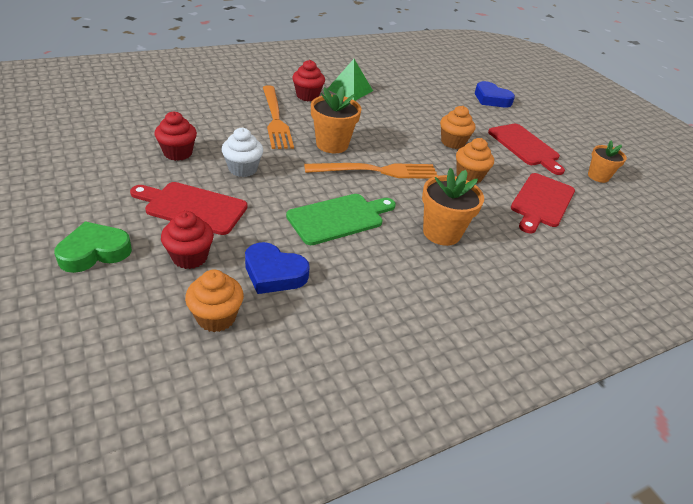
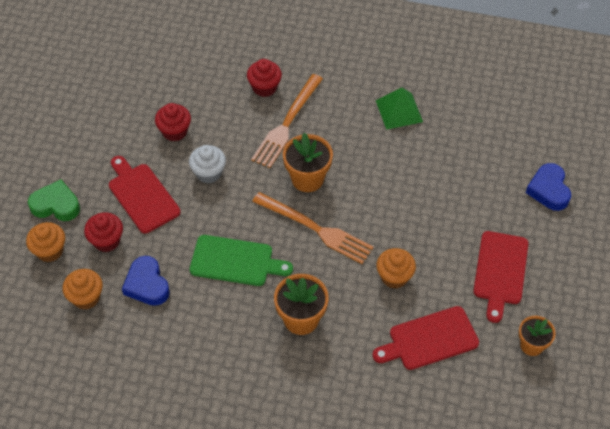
camera: 45 degrees right, 15 degrees up
red cupcake [292,60,325,101] -> red cupcake moved to [247,59,282,97]
orange cupcake [440,106,475,149] -> orange cupcake moved to [26,222,65,262]

